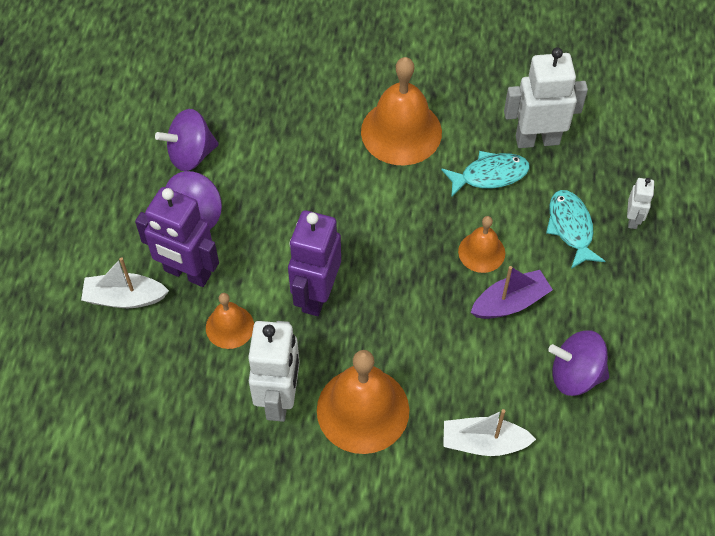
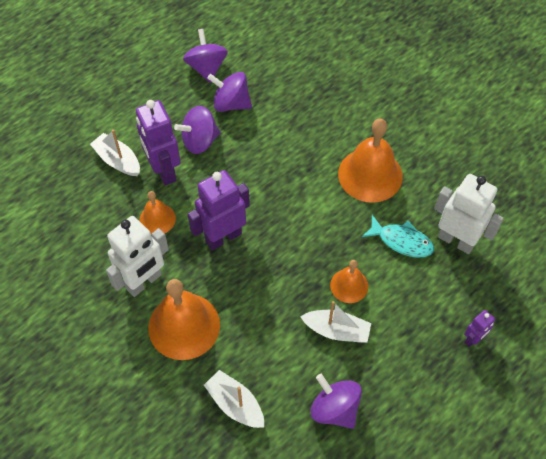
camera: 40 degrees right, 0 degrees up
purple boat [471,266,553,319] -> white boat [300,301,372,343]
turquoise fish [546,190,605,269] -> none
white robot [627,178,655,229] -> purple robot [464,310,496,347]
none -> purple spinning top [183,29,228,83]

